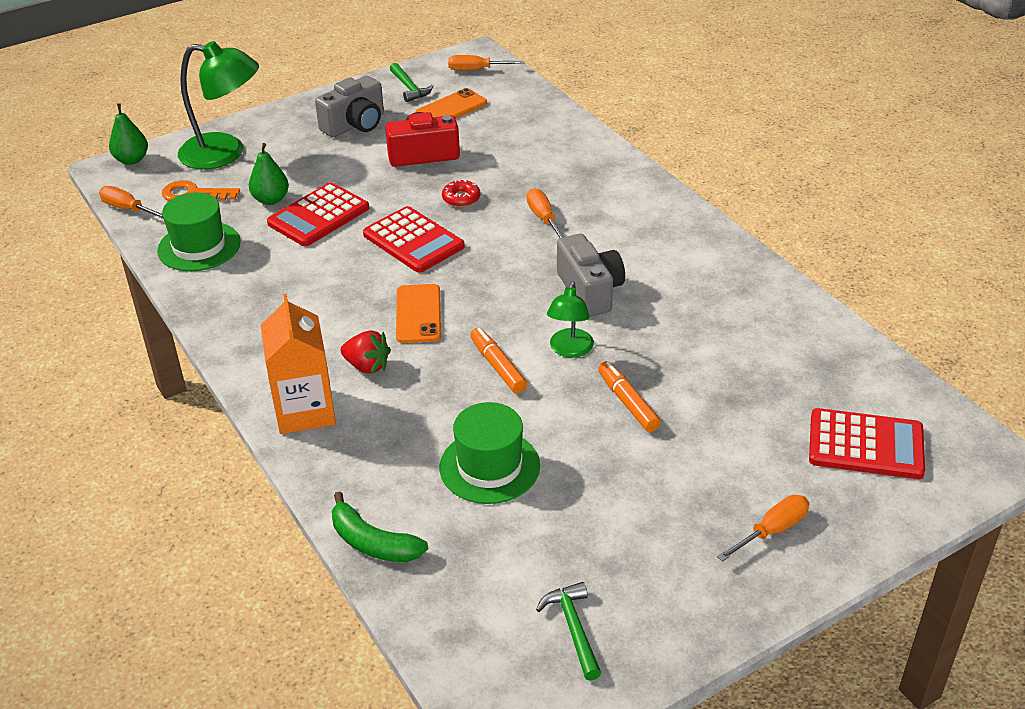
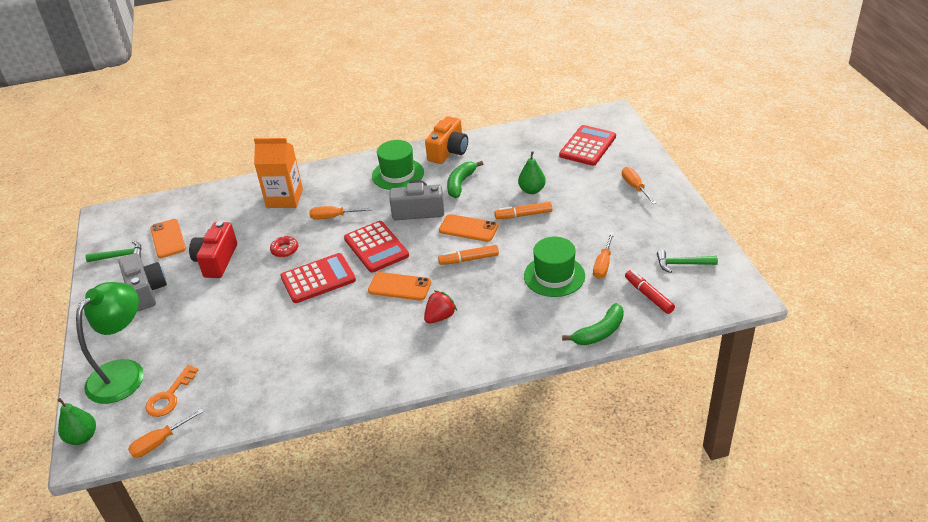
camera: 70 degrees left, 0 degrees up
green hat [157,193,241,271] -> green hat moved to [372,140,424,190]
green pear [249,143,289,205] -> green pear moved to [518,151,546,194]
orange carton [261,294,336,434] -> orange carton moved to [254,138,303,208]
red calculator [267,182,369,246] -> red calculator moved to [344,221,409,272]
orange screwdriver [448,55,524,71] -> orange screwdriver moved to [593,232,614,279]
green lamp [547,281,594,358] -> orange phone [439,214,498,242]
none -> orange camera [425,116,468,164]
none -> green banana [447,161,483,198]
none -> red marker [625,270,675,314]

